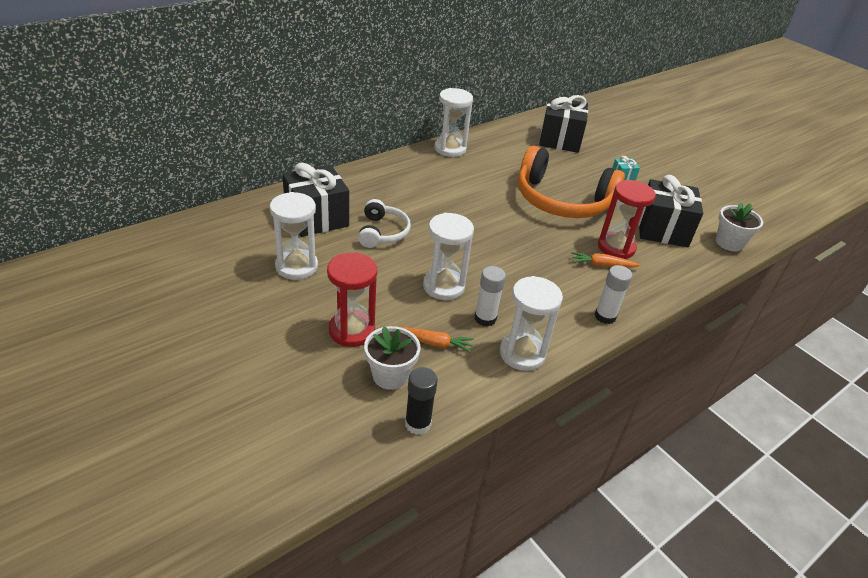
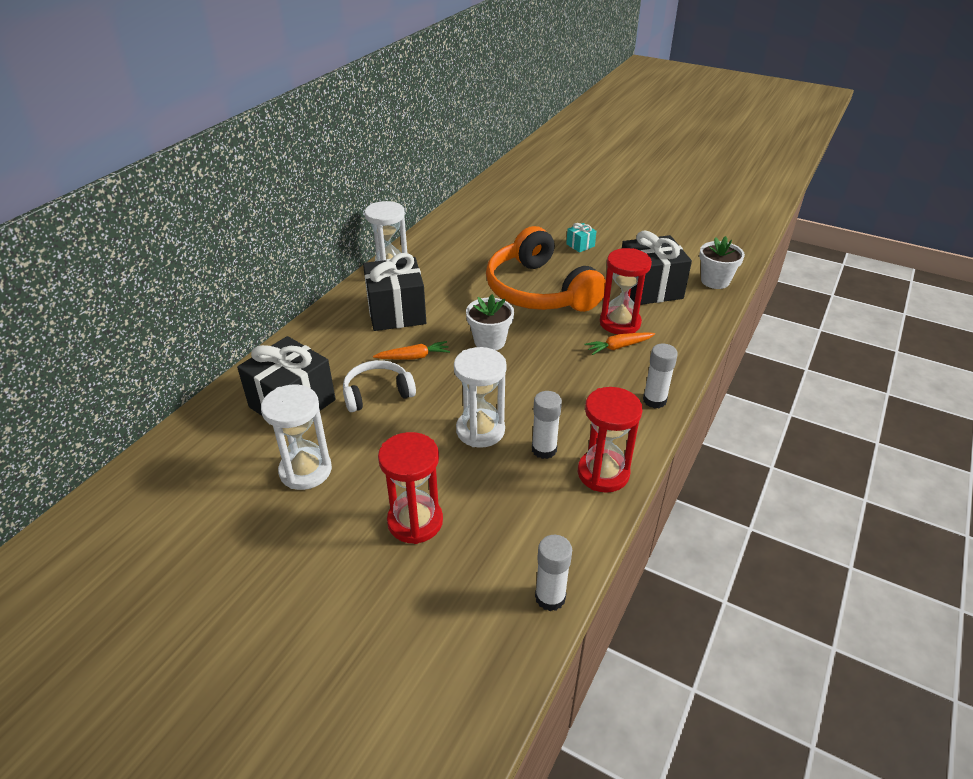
camera: 20 degrees left, 0 degrees up
white headphones [358,199,411,248] -> white headphones turned 90 degrees counterclockwise [343,360,416,412]
white flower pot [364,326,420,390] -> white flower pot moved to [466,294,514,350]
orange carrot [401,327,474,353] -> orange carrot moved to [373,341,450,359]
black glue stick [405,367,438,435] -> white glue stick [535,535,572,611]
white hourglass [500,276,563,371] -> red hourglass [578,387,642,493]
orange headphones [518,146,625,218] -> orange headphones turned 60 degrees clockwise [486,226,606,312]
black gift [539,95,588,153] -> black gift moved to [363,253,426,331]

